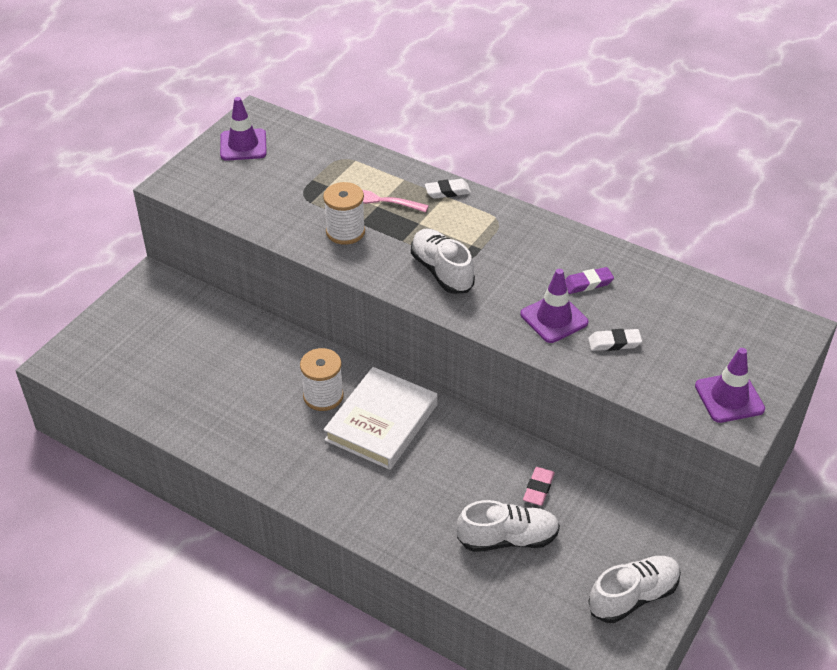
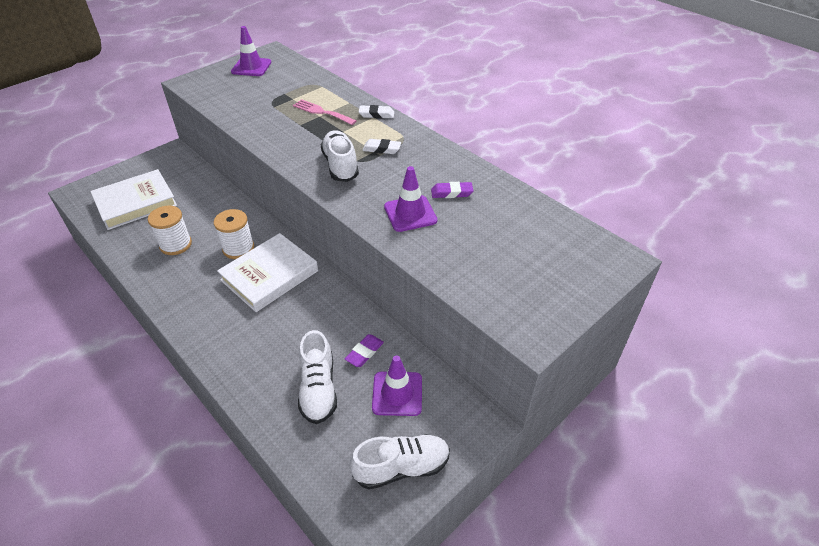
camera: 15 degrees right, 0 degrees up
white spool [323,182,365,245] -> white spool moved to [148,206,192,255]
white shoe [457,500,560,552] -> white shoe turned 75 degrees clockwise [298,330,337,424]
pink eraser [523,467,555,506] -> purple eraser [345,334,384,367]
white eraser [588,329,642,351] -> white eraser moved to [362,139,401,154]
purple traffic cone [695,348,765,423] -> purple traffic cone moved to [372,355,422,416]
none -> white book [90,169,177,230]

